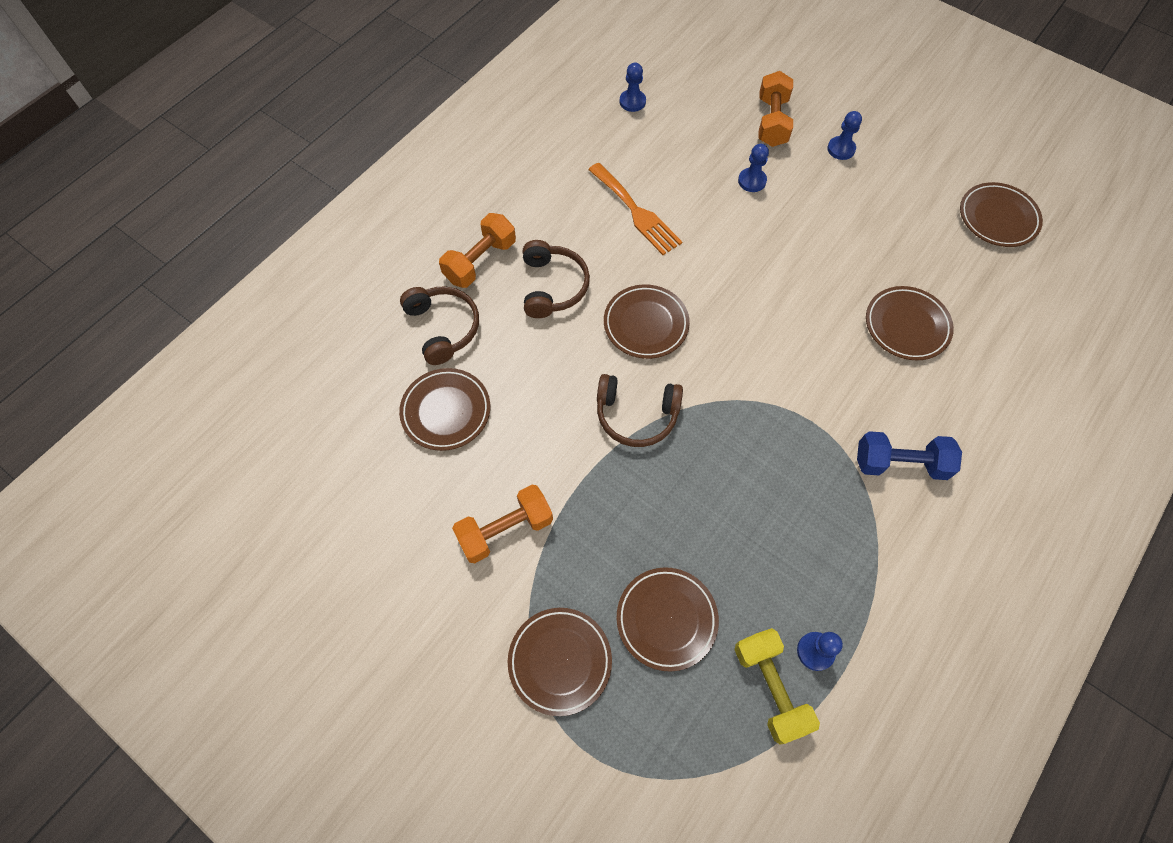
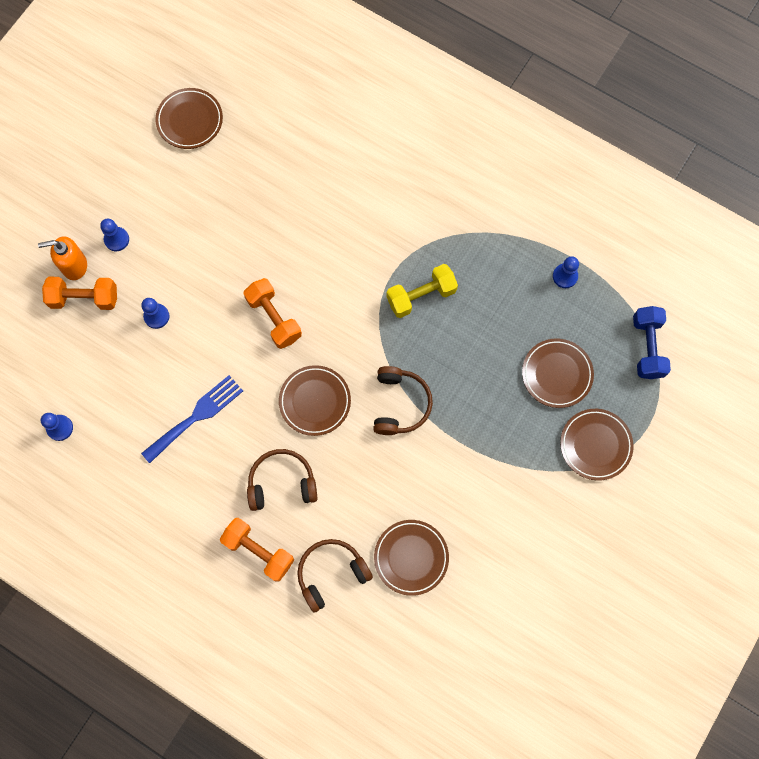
camera: 95 degrees left, 10 degrees up
orange dumbbell [452,485,553,563] -> orange dumbbell moved to [244,278,302,349]
orange fork [588,163,682,255] -> blue fork [141,375,243,463]
yellow dumbbell [735,628,820,744] -> yellow dumbbell moved to [387,264,458,318]
blue dumbbell [857,431,962,480] -> blue dumbbell moved to [633,306,671,379]
brown plate [866,286,954,360] -> none
none -> orange soap dispenser [38,237,87,280]

